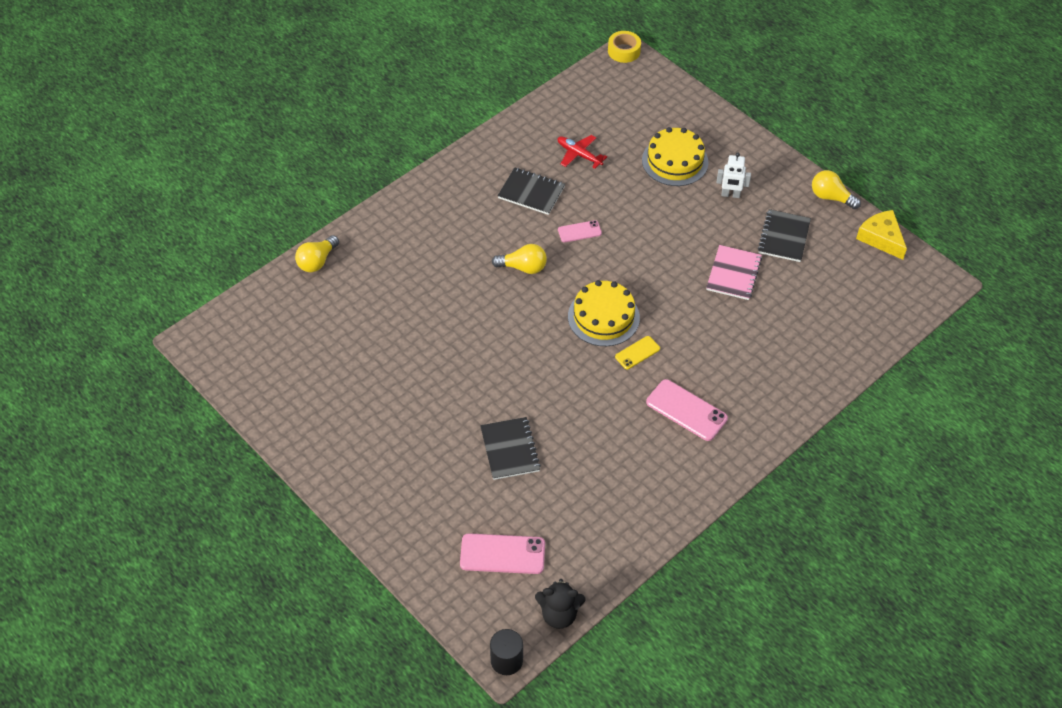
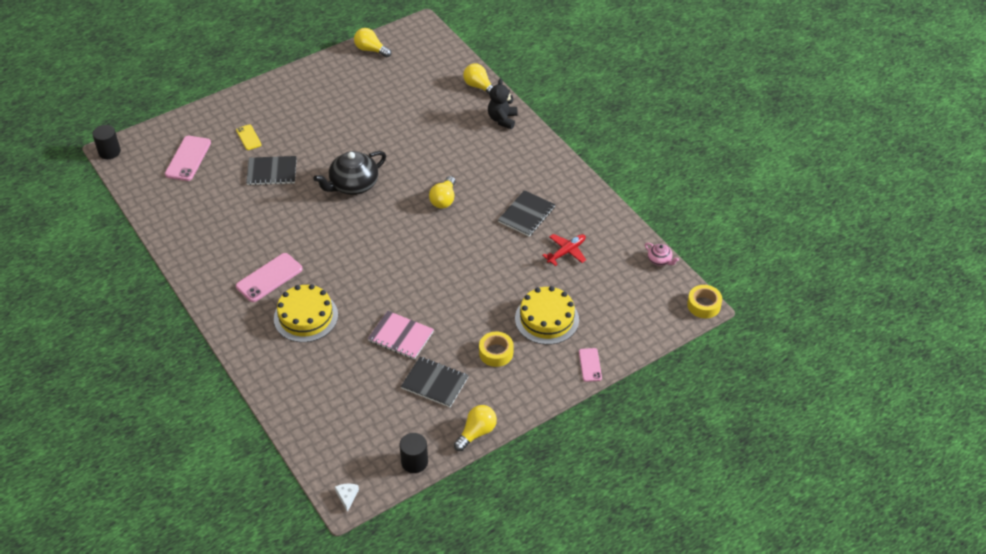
camera: 100 degrees right, 5 degrees down
black teddy bear [535,579,585,629] -> black teddy bear moved to [488,78,518,129]
pink phone [558,220,602,243] -> pink phone moved to [579,348,602,382]
yellow cake [568,280,640,346] -> yellow cake moved to [274,284,338,342]
yellow phone [615,336,660,370] -> yellow phone moved to [236,124,262,150]
white robot [716,153,751,198] -> yellow tape [479,332,514,367]
yellow cheese [856,210,907,260] -> black cylinder [400,433,428,473]
none -> black teapot [314,151,386,195]
none -> white cheese [335,484,359,512]
none -> yellow light bulb [354,28,391,57]
none -> pink teapot [645,243,679,266]

